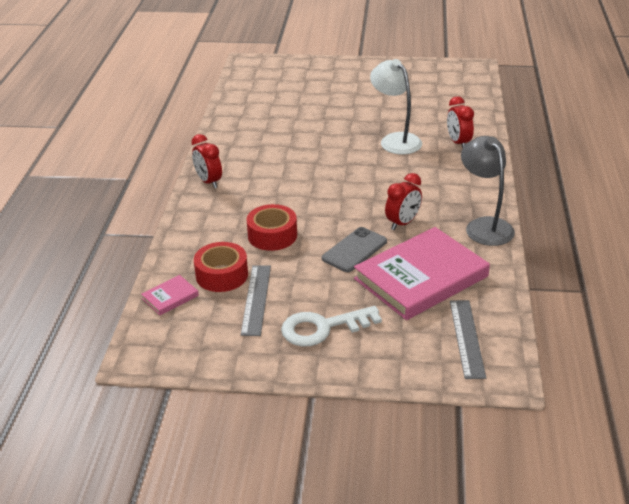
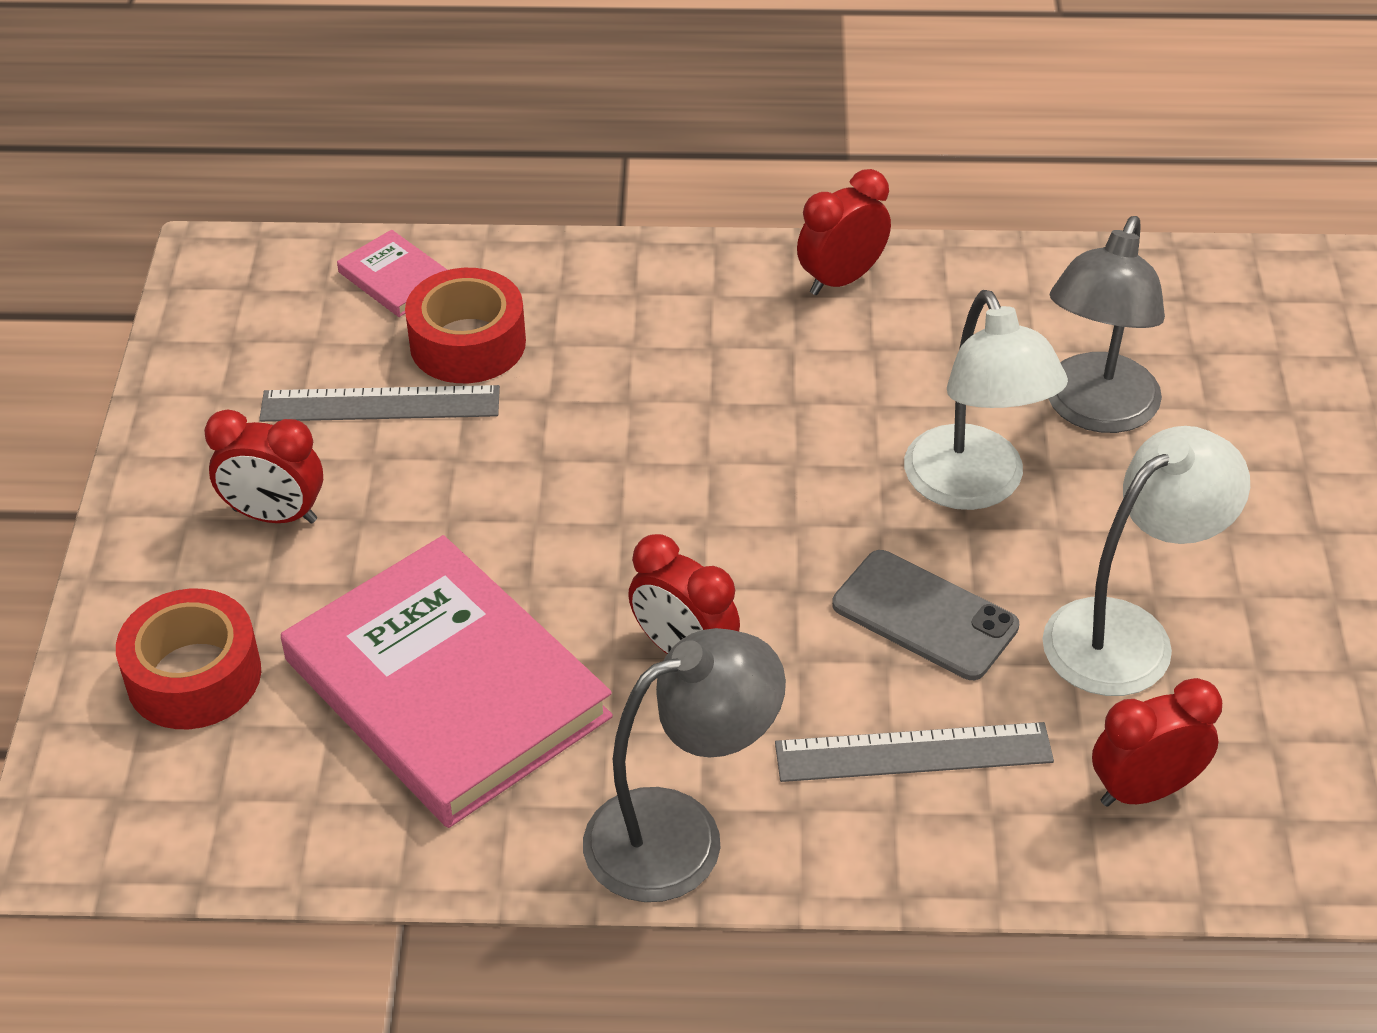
camera: 85 degrees right, 10 degrees up
red tape [247,204,297,251] -> red tape moved to [116,589,261,729]
white key [281,306,382,346] -> red clock [204,409,323,523]
grey phone [322,227,387,272] -> grey phone moved to [832,550,1019,680]
grey ruler [450,300,486,379] -> grey ruler moved to [775,722,1054,782]
none -> white lamp [904,290,1068,510]
none -> grey lamp [1048,216,1165,433]

